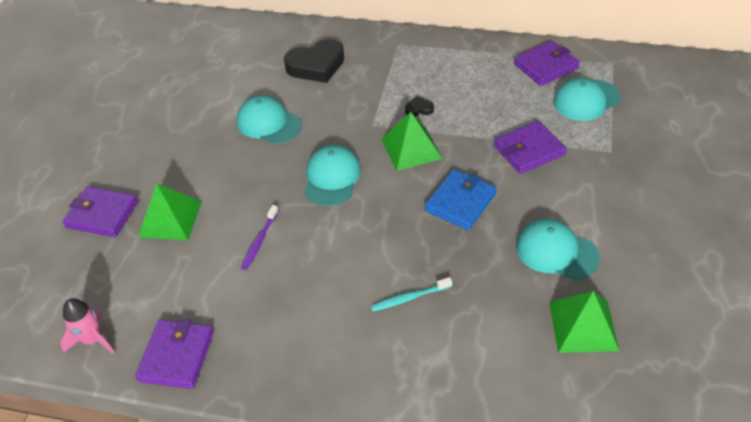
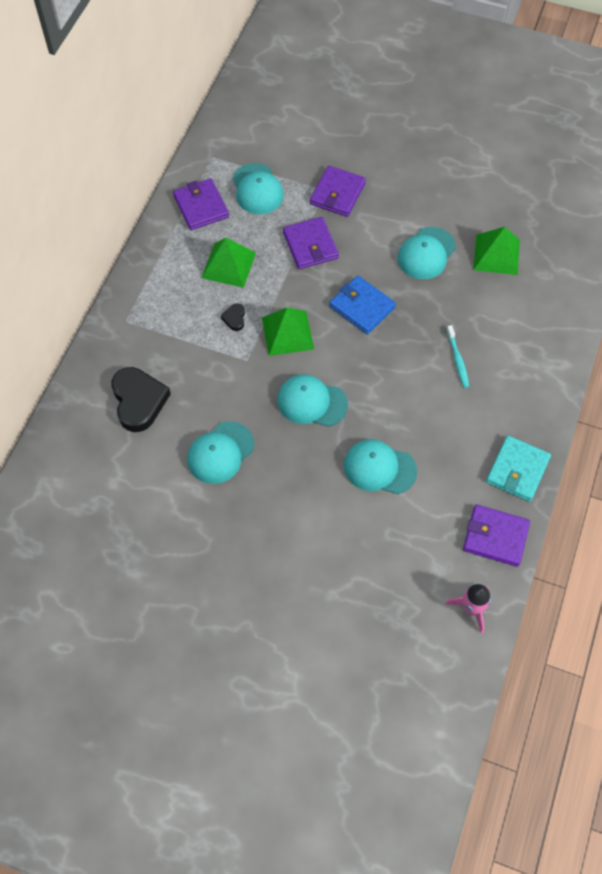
camera: 85 degrees left, 15 degrees up
purple wallet [62,186,138,237] -> purple wallet moved to [310,165,366,217]
green pyramid [138,184,202,241] -> green pyramid moved to [201,238,256,288]
purple toothbrush [241,205,278,270] -> turquoise cap [344,439,417,494]
none -> turquoise wallet [486,435,551,502]

